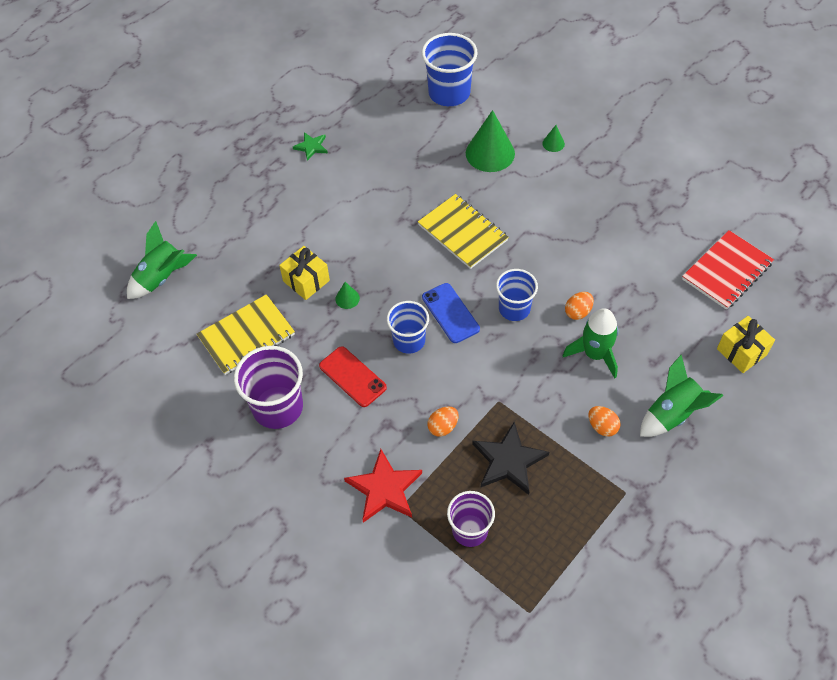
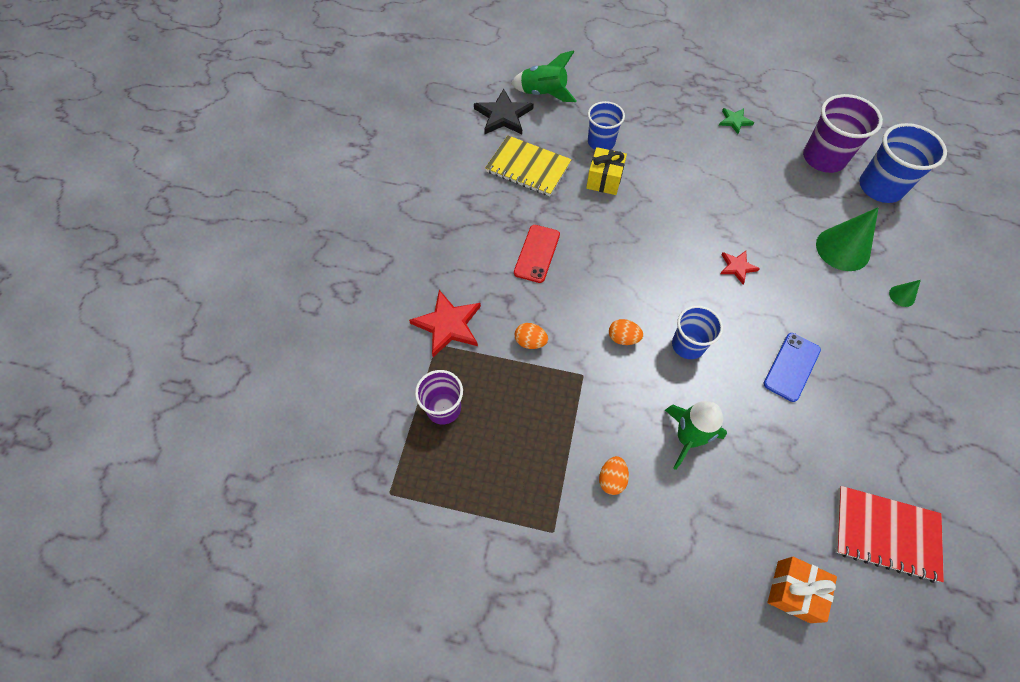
camera: 60 degrees right, 5 degrees up
purple cup [234,346,303,429] -> purple cup moved to [803,94,883,173]
green cone [335,282,360,309] -> none
blue cup [387,301,429,354] -> blue cup moved to [588,101,625,150]
yellow notebook [418,194,509,269] -> red star [720,251,760,284]
blue phone [422,283,480,343] -> blue phone moved to [763,333,821,402]
black star [472,422,549,495] -> black star moved to [474,89,534,134]
orange egg [565,292,594,320] -> orange egg moved to [609,319,643,345]
green rocket [640,355,723,437] -> none
yellow gift [717,316,775,373] -> orange gift [768,557,837,623]

